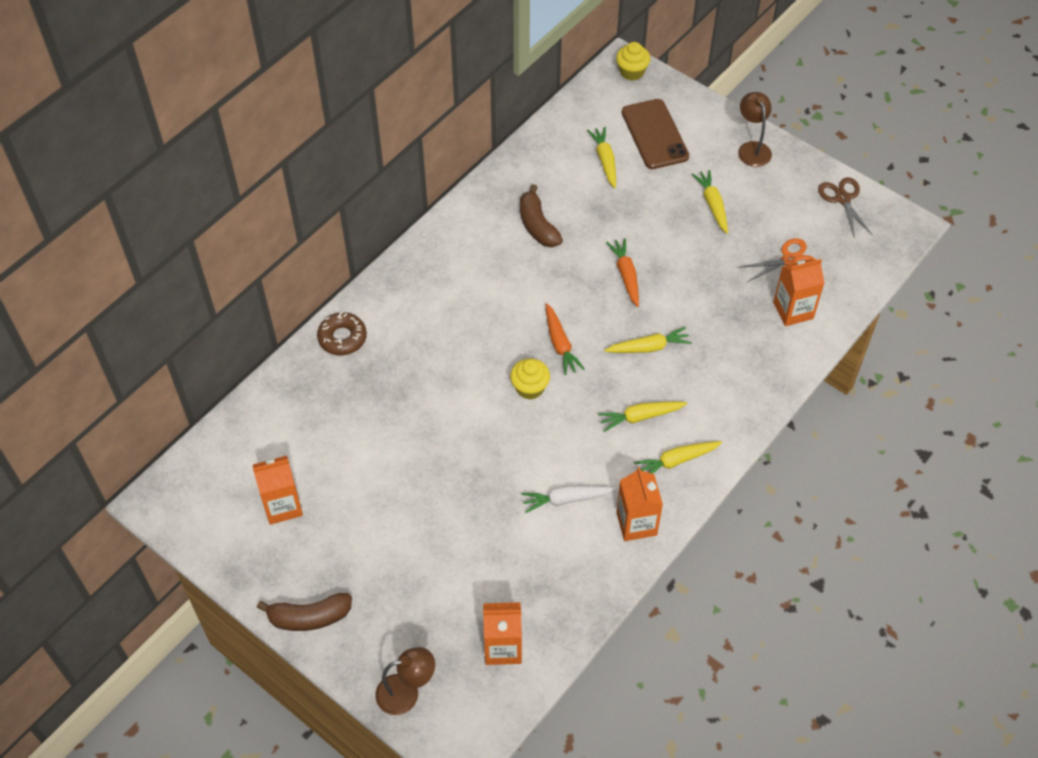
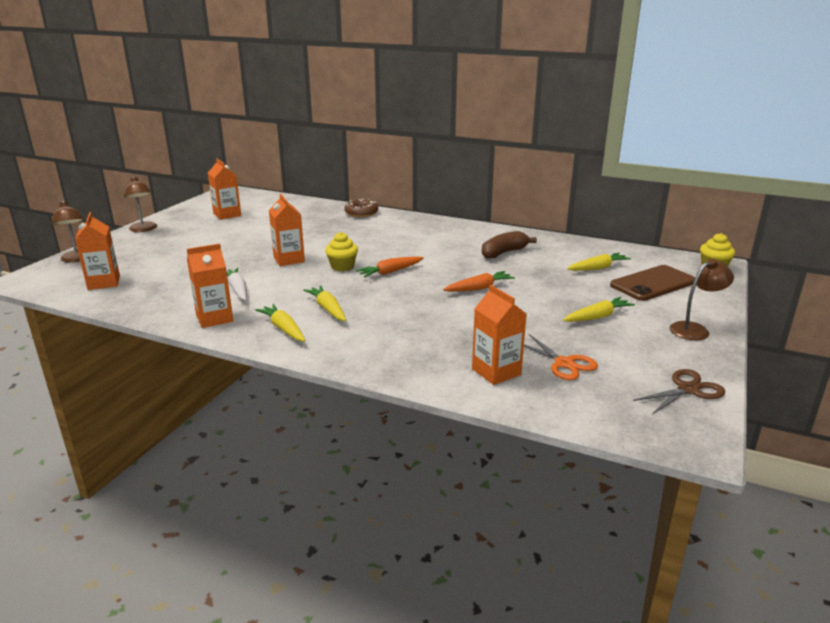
camera: 75 degrees right, 30 degrees down
brown banana [257,593,352,631] -> brown lamp [124,176,157,232]
yellow carrot [604,327,692,353] -> none
none -> orange carton [269,194,305,266]

